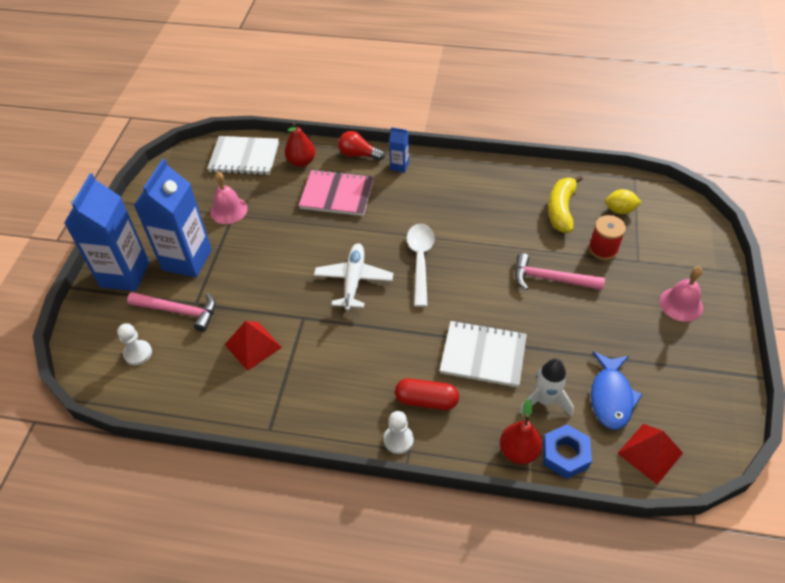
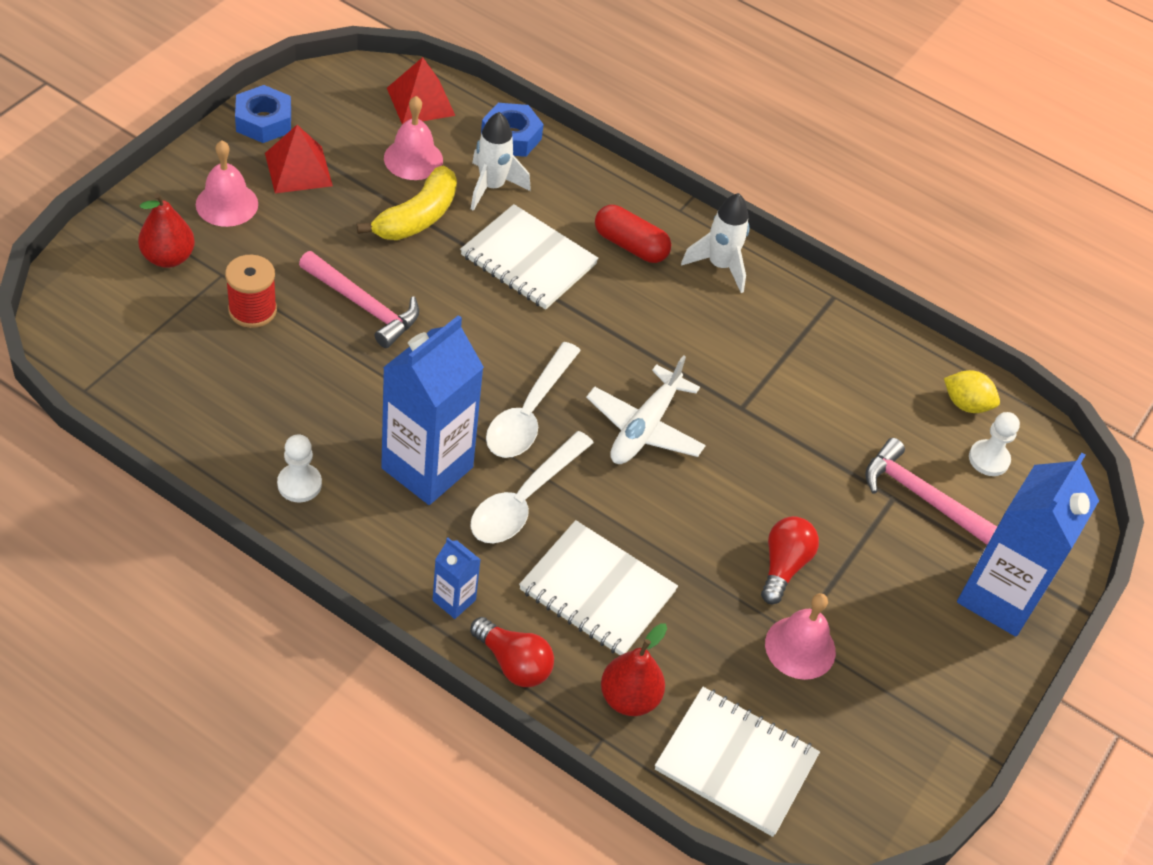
camera: 165 degrees left, 0 degrees up
blue carton [134,159,212,277] -> blue carton moved to [381,315,484,505]
red pyramid [225,321,282,371] -> red pyramid moved to [265,125,333,193]
pink notebook [299,169,374,216] -> white notebook [519,520,678,655]
white pawn [384,411,414,454] -> white pawn moved to [277,434,322,502]
red pear [500,399,542,464] -> red pear moved to [138,193,195,268]
yellow banana [548,175,583,233] -> yellow banana moved to [357,166,457,240]
blue fish [591,352,643,430] -> pink bell [384,96,443,180]
yellow lemon [605,189,642,214] -> yellow lemon moved to [944,370,1000,413]
none -> blue nut [235,85,291,143]
none -> white spoon [470,431,594,543]
none -> white rocket [681,193,749,293]
none -> red light bulb [761,516,819,604]

